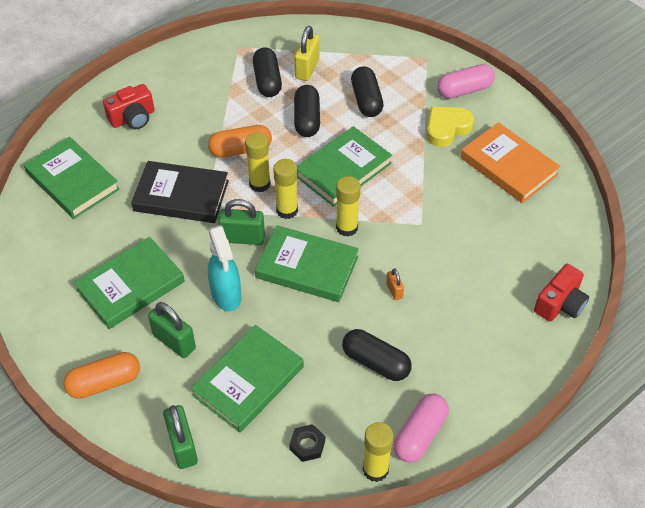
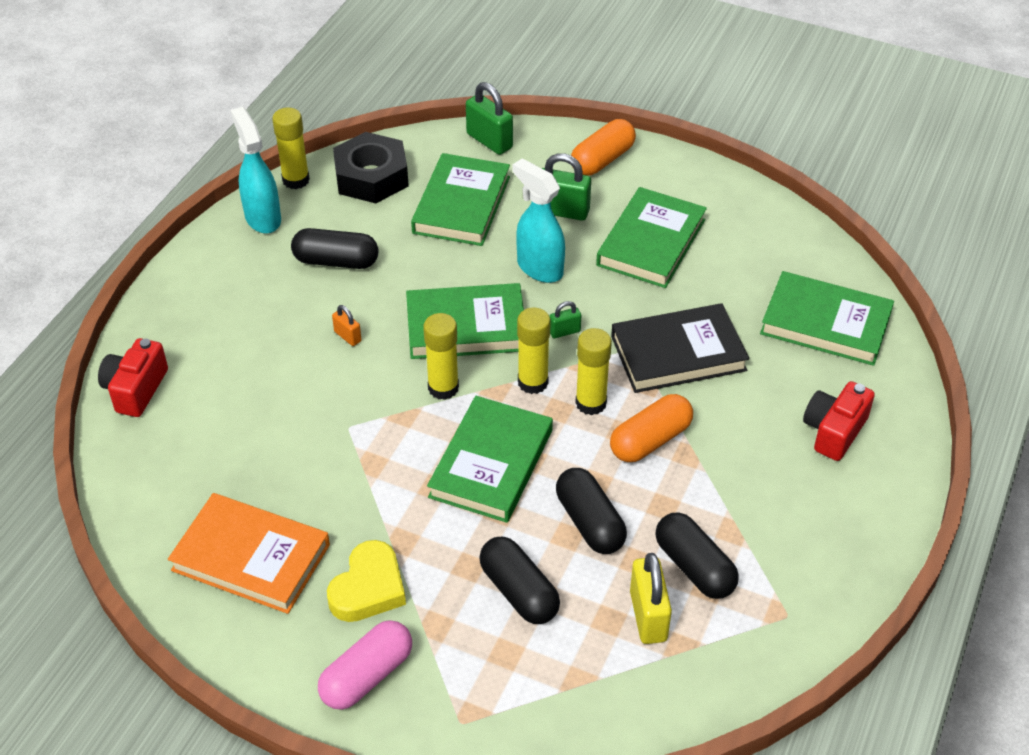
camera: 155 degrees right, 5 degrees down
green padlock [218,199,265,245] -> green padlock [549,301,581,338], size x0.54
black nut [289,424,325,462] -> black nut [333,132,409,203], size x2.10
pink capsule [393,394,449,463] -> turquoise spray bottle [230,107,281,234]

